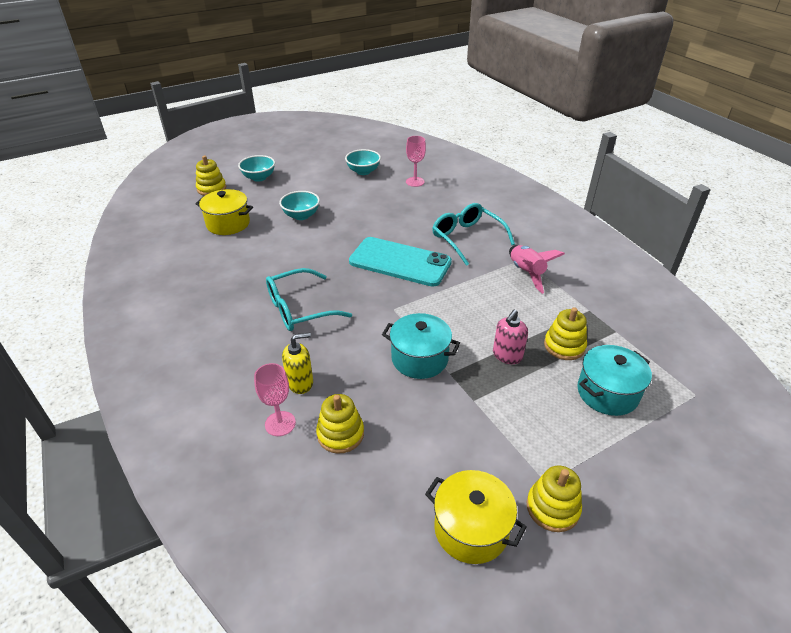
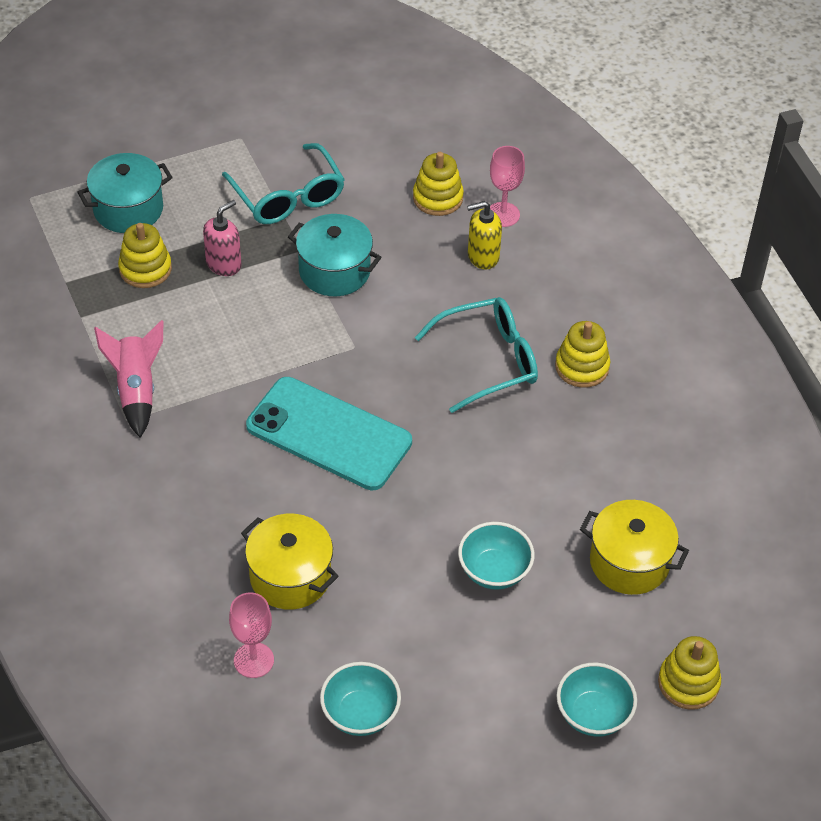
camera: 175 degrees left, 10 degrees up
yellow pot [425,470,527,564] -> yellow pot moved to [241,514,339,610]
turquoise glasses [432,203,515,266] -> turquoise glasses moved to [222,143,345,224]
yellow stacking toy [527,465,582,532] -> yellow stacking toy moved to [555,321,610,388]

